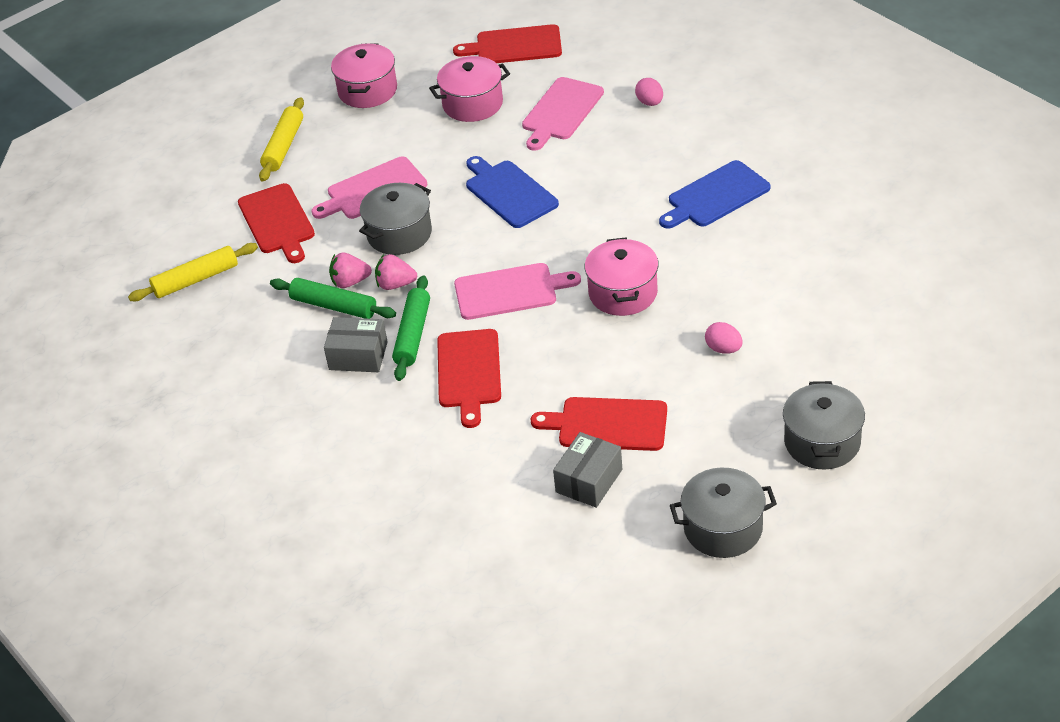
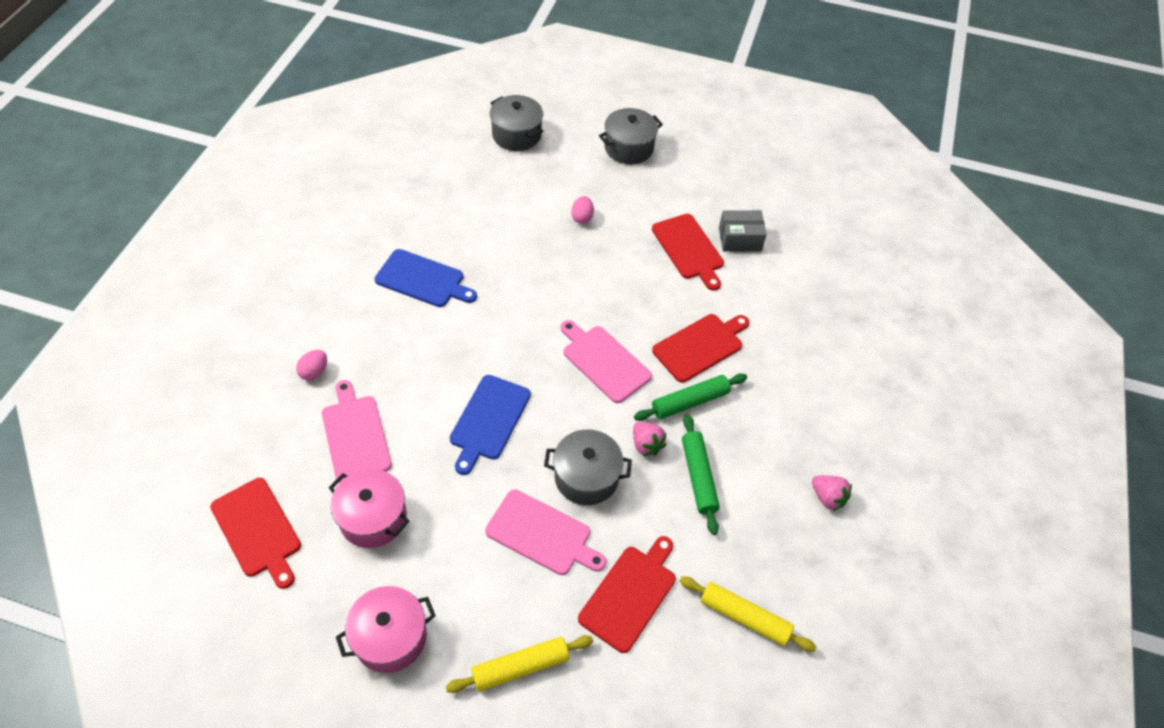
camera: 130 degrees left, 10 degrees up
grey box [324,317,388,372] -> none
pink strawberry [329,253,372,288] -> pink strawberry moved to [812,475,852,511]
pink cutting board [522,77,604,151] -> pink cutting board turned 105 degrees counterclockwise [322,380,392,482]
pink pot [585,238,659,316] -> none
grey pot [670,468,777,558] -> grey pot moved to [490,95,543,151]

